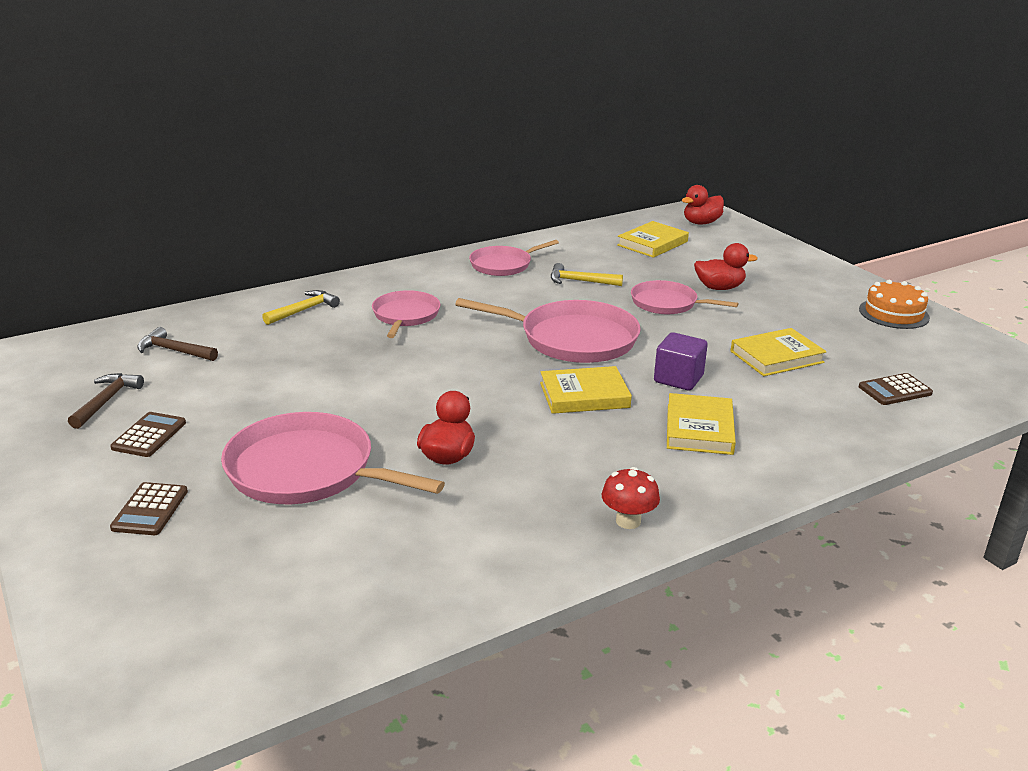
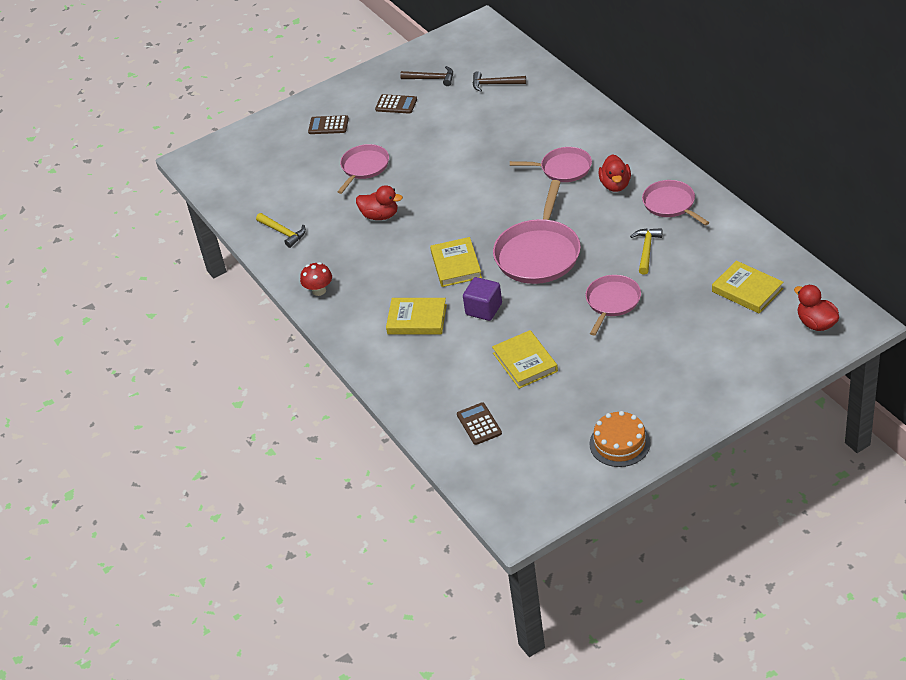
camera: 95 degrees right, 15 degrees up
brown hammer [137,327,218,361] -> brown hammer turned 105 degrees counterclockwise [473,71,526,92]
pink pan [221,412,445,504] -> pink pan [338,144,389,194], size x0.61
yellow hammer [262,290,340,325] -> yellow hammer moved to [256,213,306,248]
red duck [694,243,758,290] -> red duck moved to [599,154,631,192]

